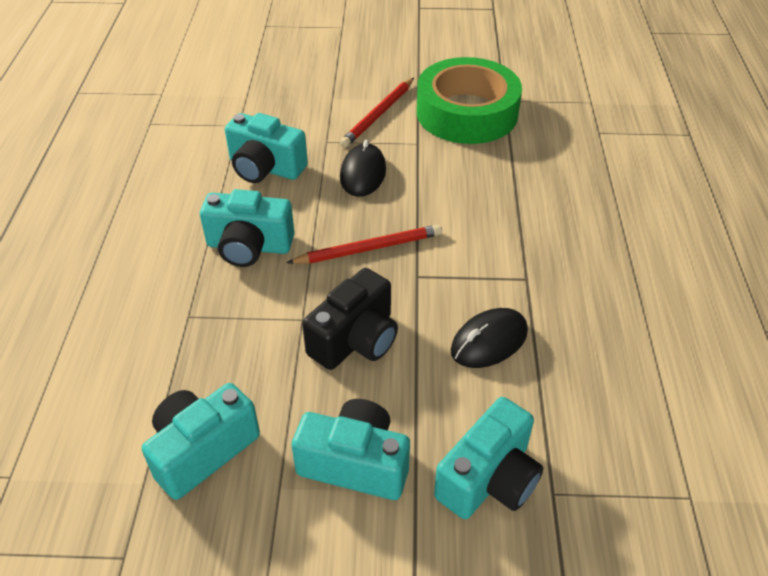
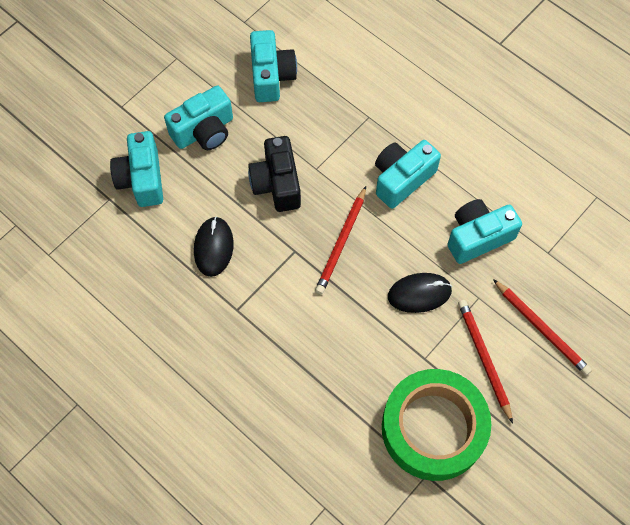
camera: 130 degrees right, 20 degrees up
black mouse [340,140,386,197] -> black mouse turned 60 degrees counterclockwise [388,273,452,313]
none -> red pencil [493,279,592,375]

